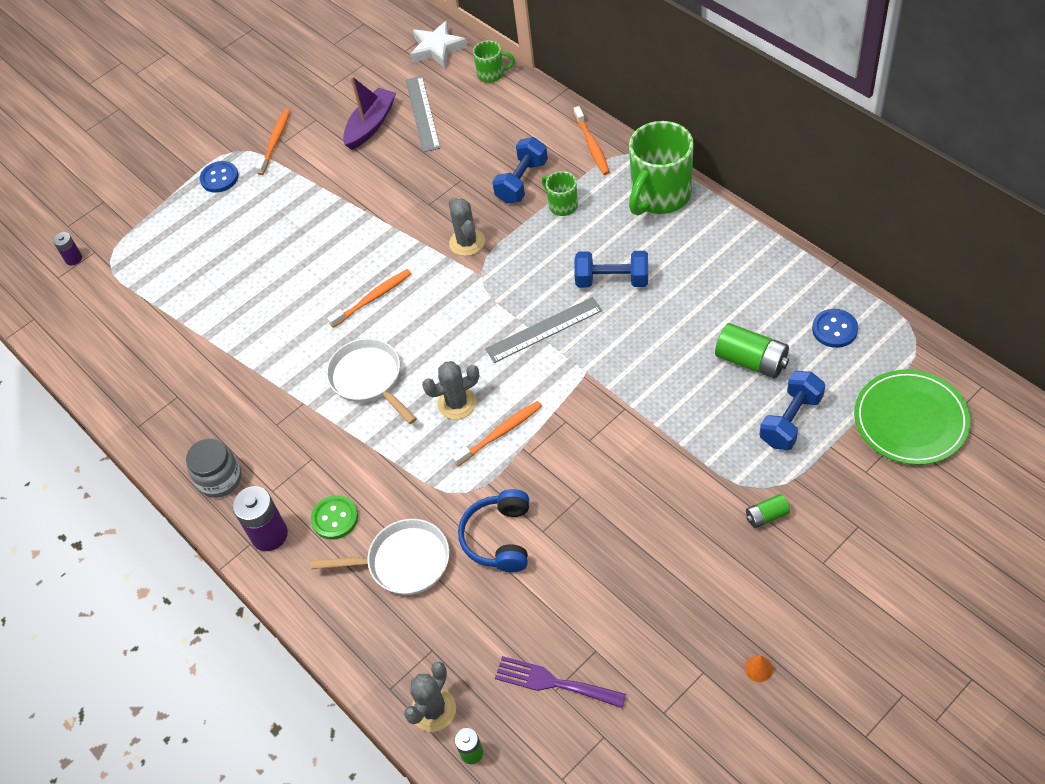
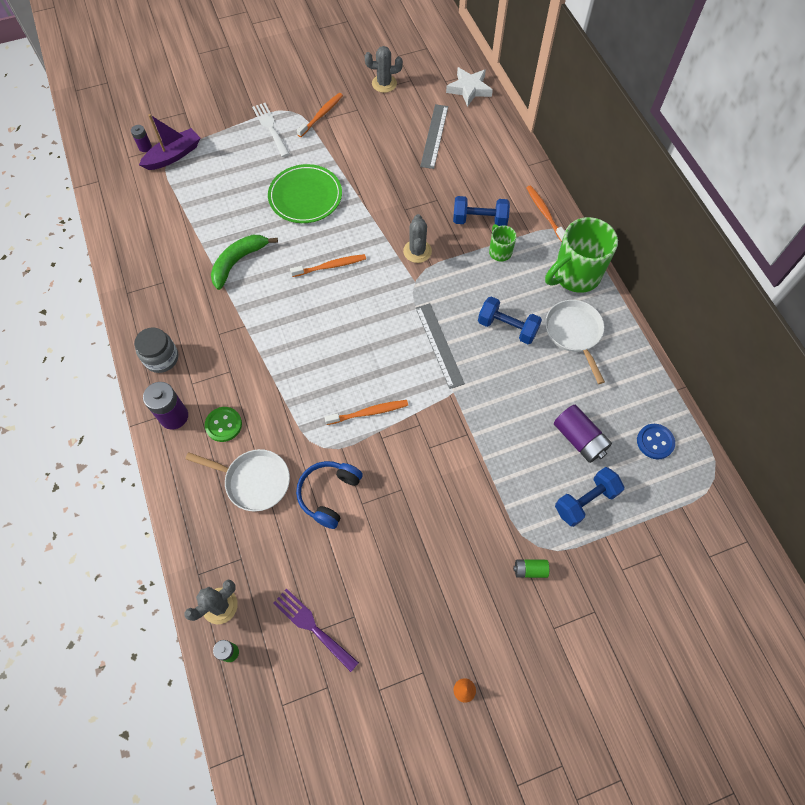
camera: 15 degrees right, 10 degrees up
blue button [200,161,239,193] -> white fork [252,103,290,157]
white pan [326,338,417,424] -> white pan moved to [545,300,605,384]
purple boat [343,76,396,150] -> purple boat moved to [139,114,200,170]
grey cactus [422,361,479,420] -> grey cactus moved to [365,46,403,93]
green mug [473,40,515,83] -> none
grey ruler [485,297,602,363] -> grey ruler turned 75 degrees clockwise [416,303,465,389]
blue dumbbell [492,137,548,204] -> blue dumbbell turned 45 degrees clockwise [453,196,510,226]
orange toothbrush [574,106,610,175] -> orange toothbrush turned 150 degrees clockwise [526,185,565,242]
green battery [715,323,789,379] -> purple battery [554,405,612,463]
green plate [854,369,971,465] -> green plate moved to [268,164,342,223]
none -> green banana [211,235,278,290]

